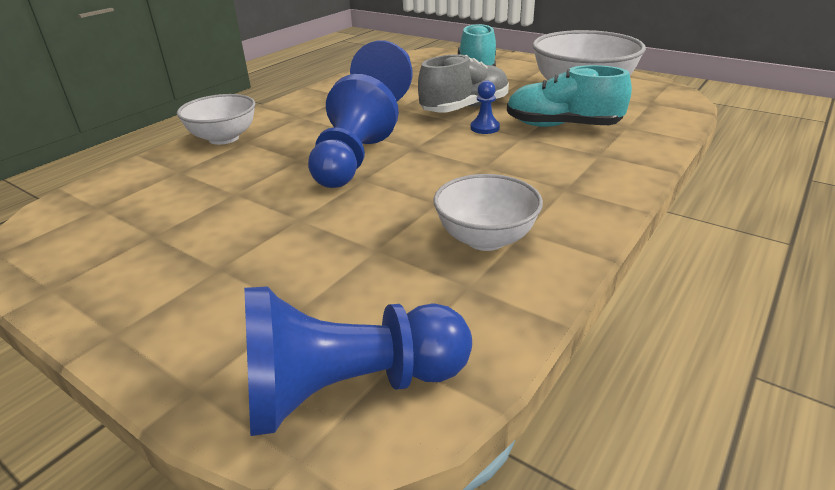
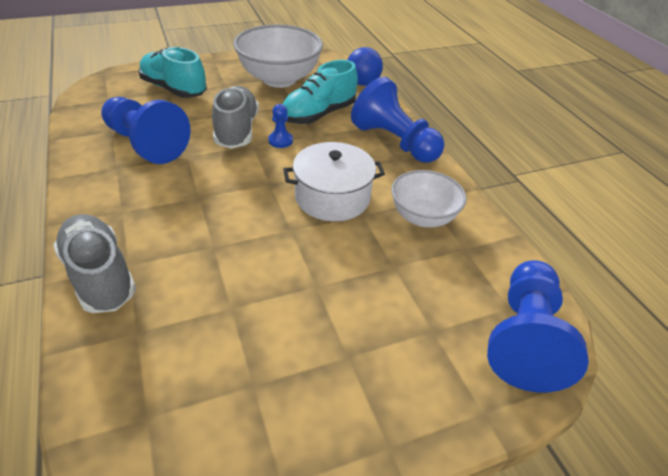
camera: 60 degrees left, 10 degrees up
white bowl [177,94,255,145] -> grey shoe [53,214,136,313]
blue pawn [308,74,399,188] -> blue pawn moved to [351,77,444,163]
none -> white pot [283,142,385,221]
none -> blue ball [348,47,383,86]

